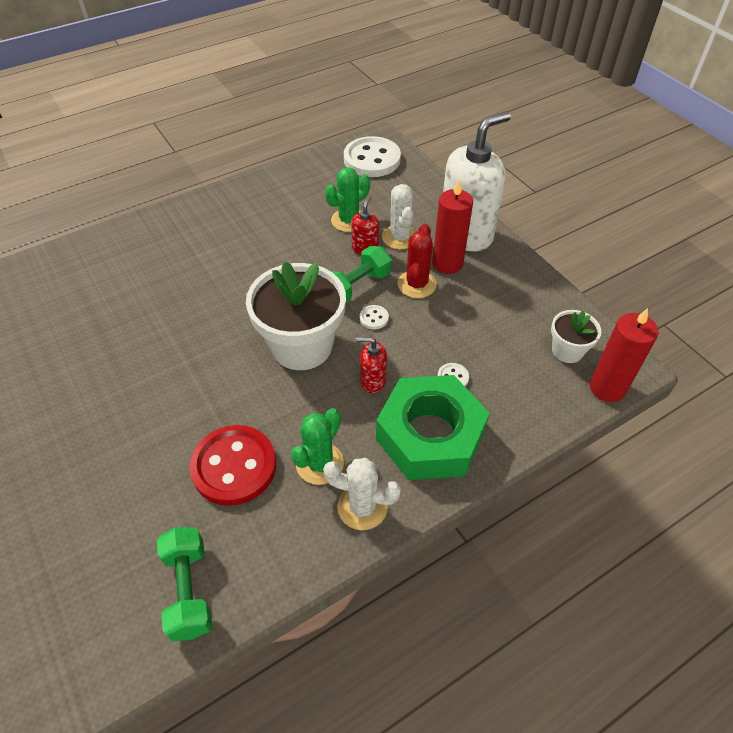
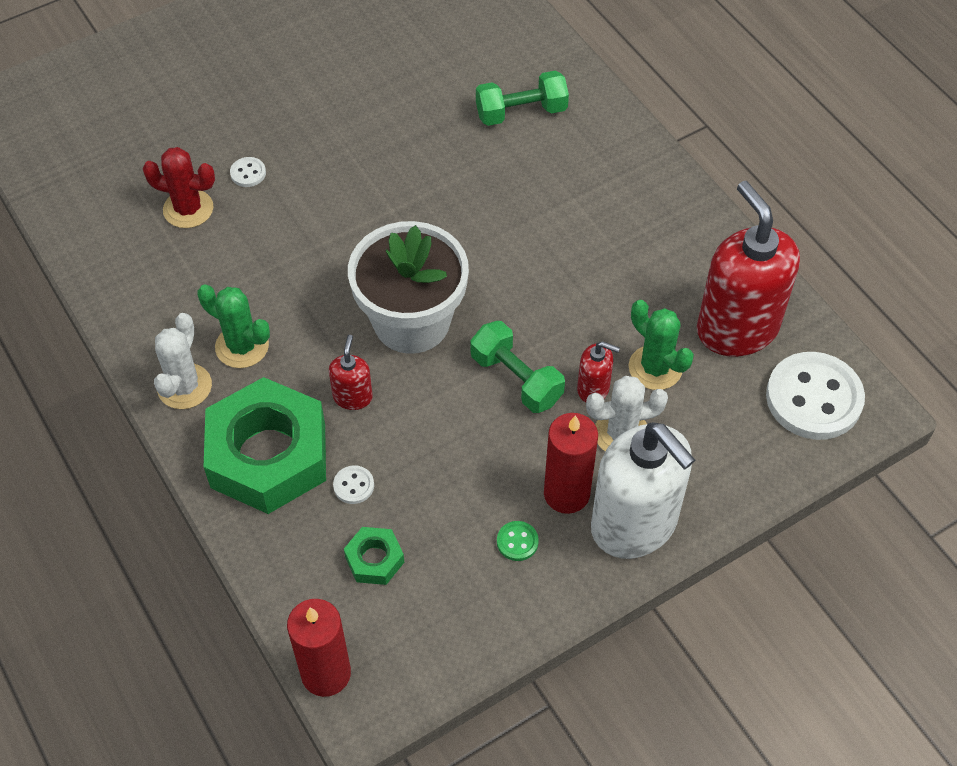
camera: 90 degrees right, 5 degrees up
green dumbbell [157,527,212,641] -> green dumbbell moved to [476,70,569,126]
red button [189,425,276,506] -> none
white button [360,305,389,329] -> white button moved to [230,157,266,187]
red cactus [398,224,437,298] -> red cactus moved to [142,147,215,228]
white flower pot [551,310,601,363] -> none
none -> green nut [344,527,404,585]
none -> green button [497,521,539,561]
none -> red soap dispenser [697,181,800,357]

